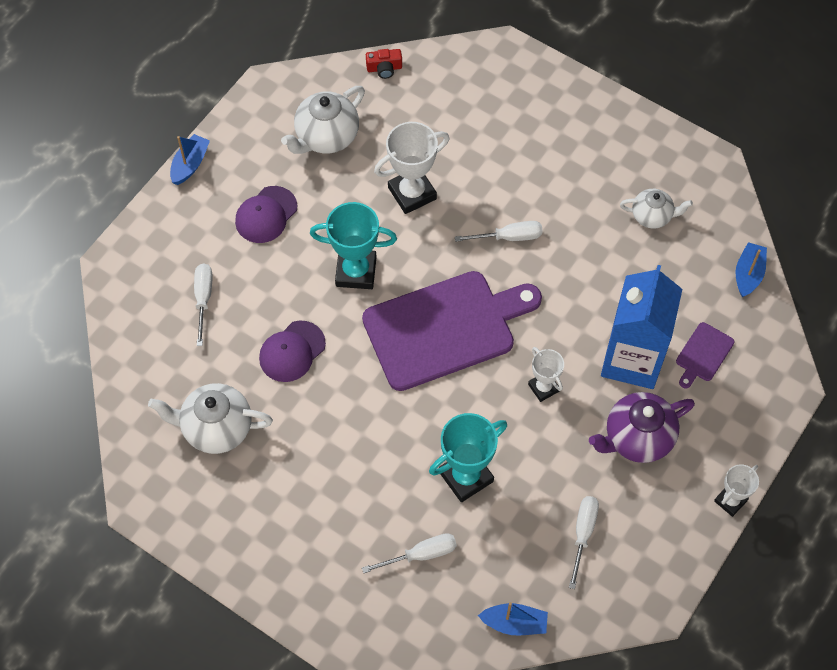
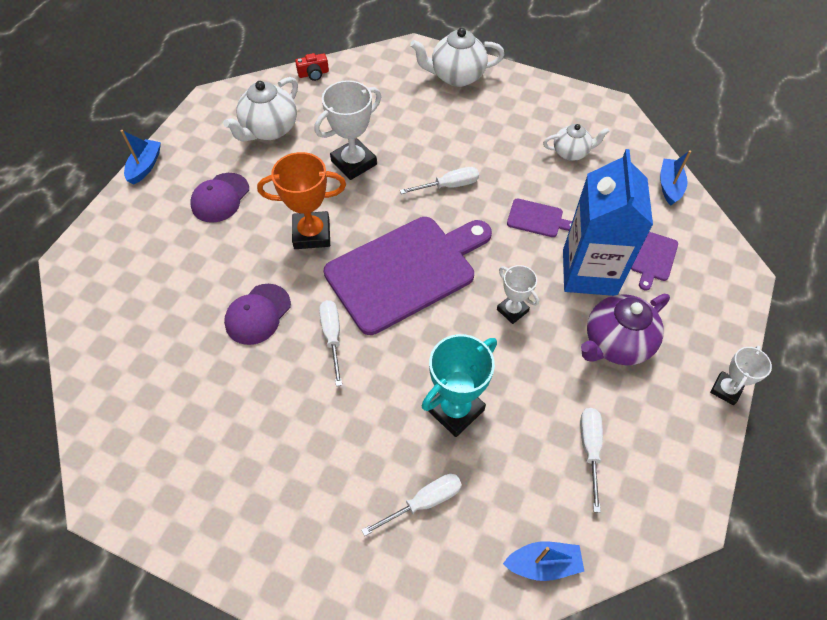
camera: 10 degrees left, 5 degrees down
white teapot [148,383,273,454] -> white teapot moved to [410,28,505,87]
white screwdriver [194,263,212,346] -> white screwdriver moved to [319,300,342,386]
turquoise trophy [310,202,397,289] -> orange trophy [257,152,346,249]
none -> purple cutting board [507,199,572,237]

